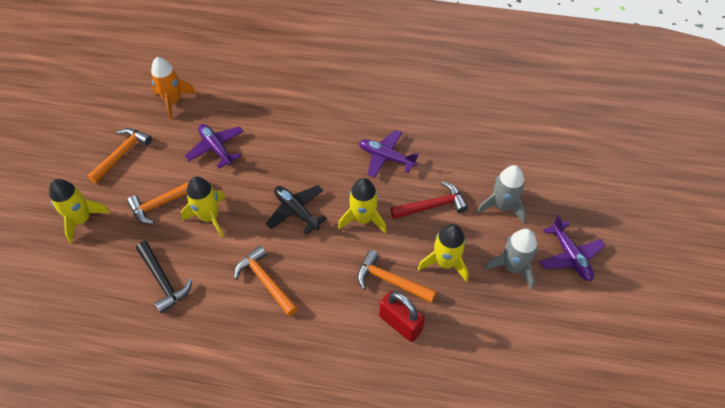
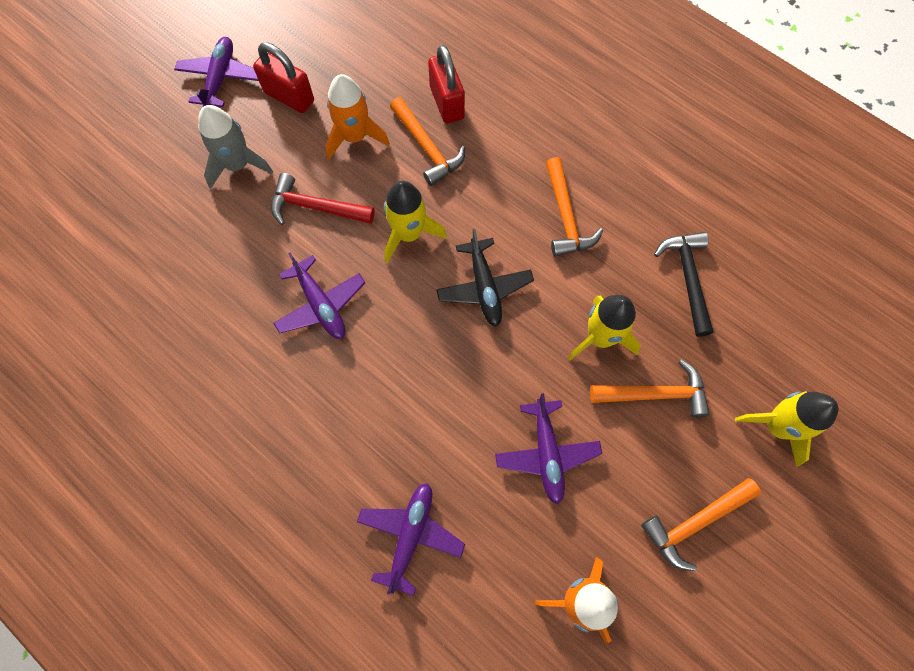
camera: 150 degrees left, 15 degrees up
yellow rocket [418,224,469,282] -> orange rocket [326,74,390,159]
grey rocket [484,229,537,290] -> red padlock [253,42,314,113]
none -> purple plane [357,483,465,596]

